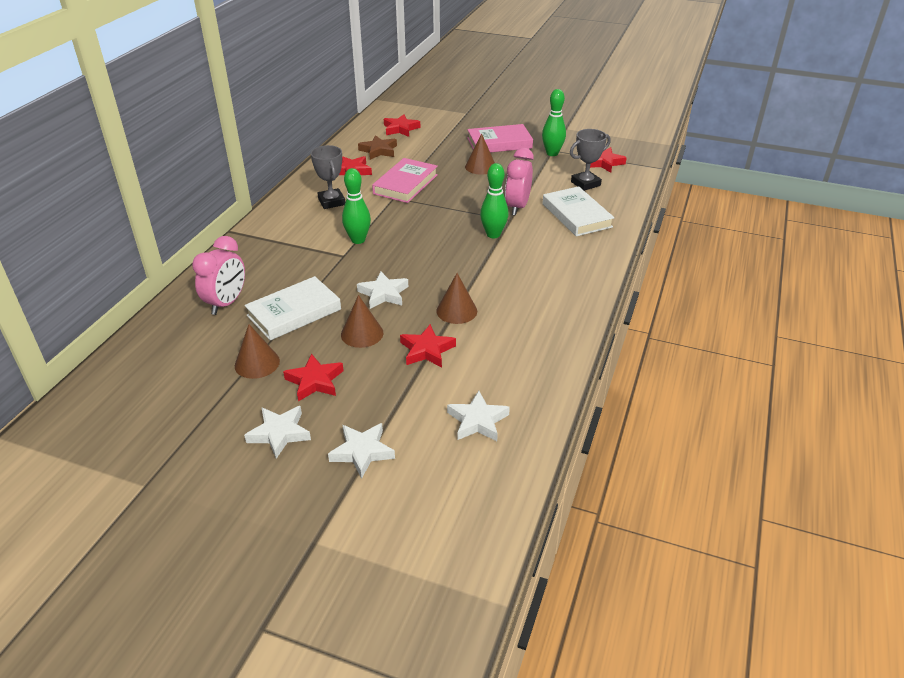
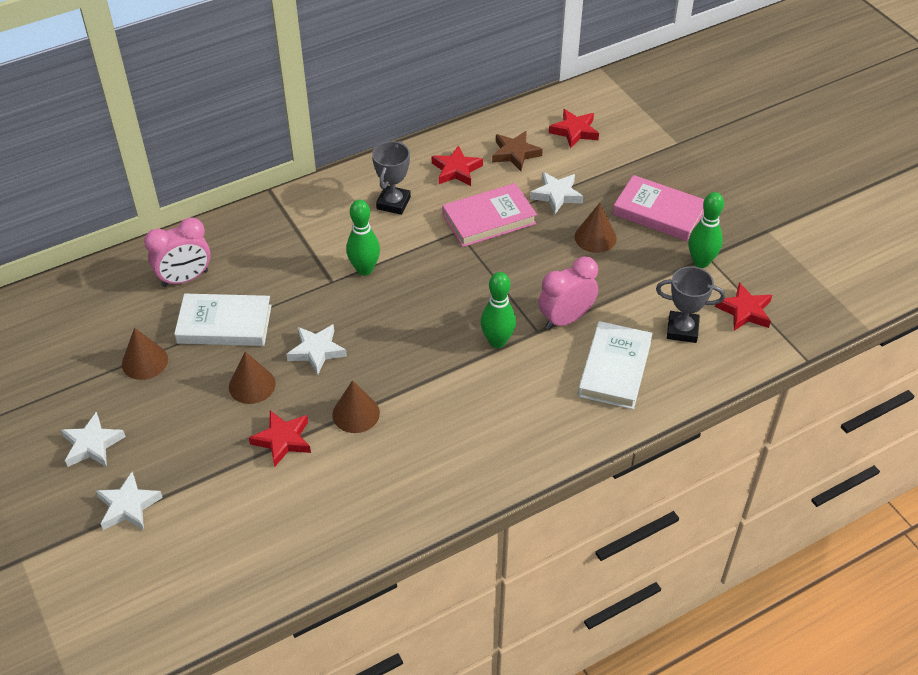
camera: 40 degrees right, 10 degrees up
red star [283,354,344,401] -> none
white star [447,391,510,441] -> white star moved to [530,172,583,214]

